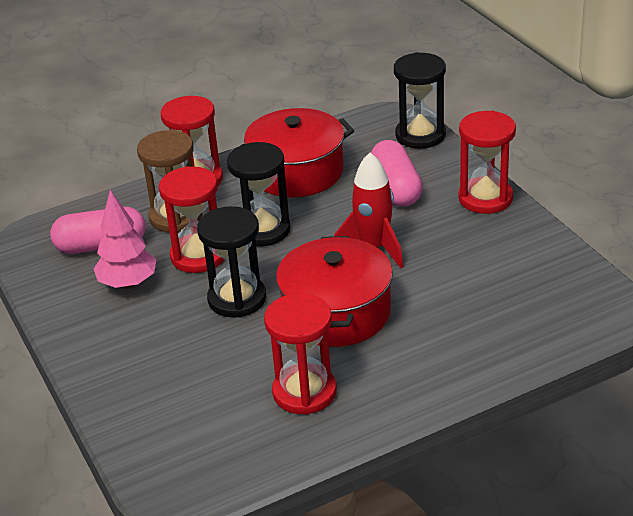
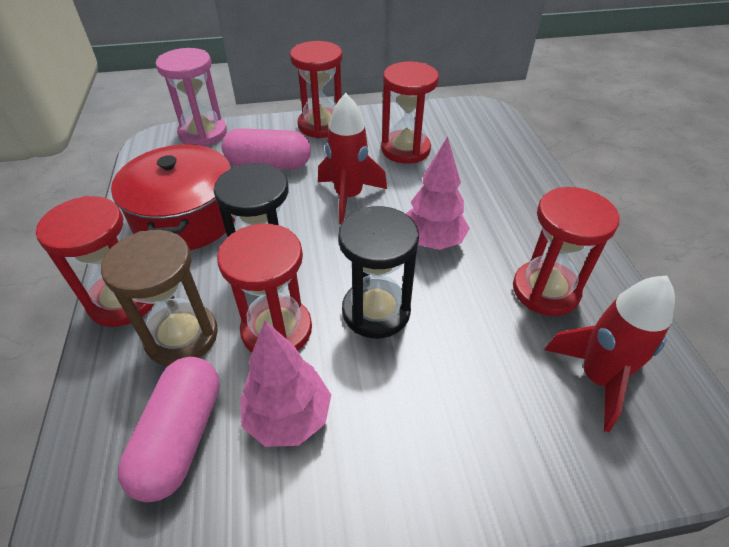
camera: 75 degrees left, 10 degrees up
red pot [276,236,393,347] -> pink tree [406,136,470,250]
black hourglass [394,52,446,149] -> pink hourglass [155,48,227,147]
none -> red hourglass [381,62,439,164]
none -> red rocket [544,276,675,432]

